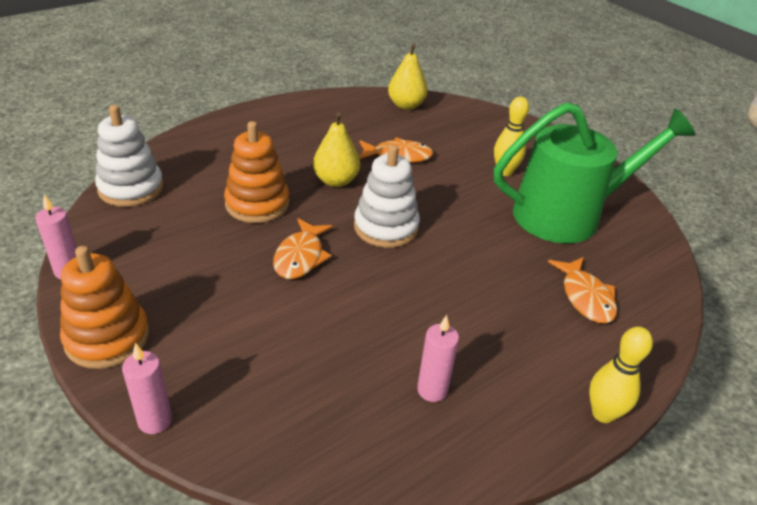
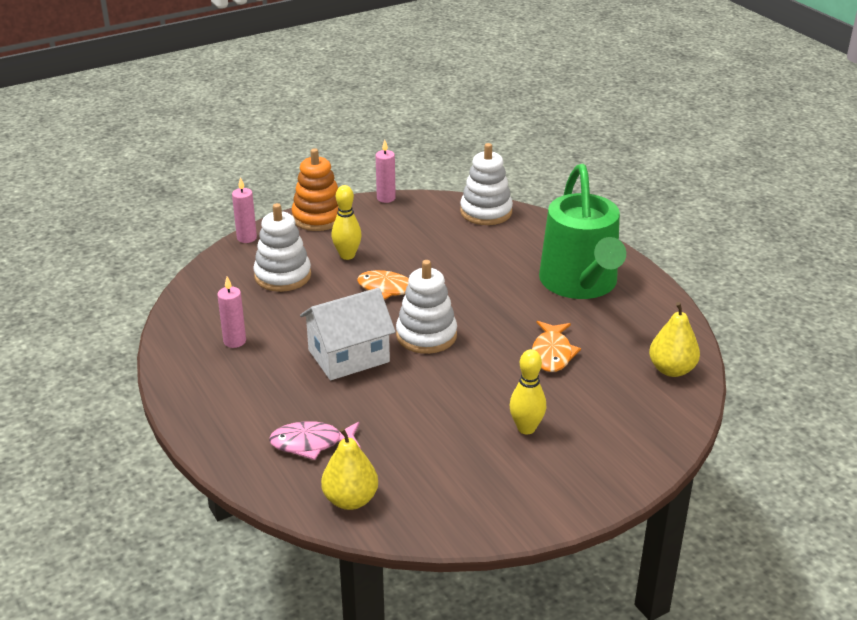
camera: 100 degrees right, 5 degrees down
orange stacking toy [224,121,289,223] -> none
yellow pear [313,113,360,187] -> yellow pear moved to [321,428,378,510]
green watering can [494,102,695,243] -> green watering can moved to [539,164,626,299]
orange fish [548,257,617,324] -> pink fish [269,421,361,460]
yellow bowling pin [589,326,653,423] -> yellow bowling pin moved to [331,185,362,260]
none -> white stacking toy [253,203,311,292]
none -> white house [300,288,396,380]

